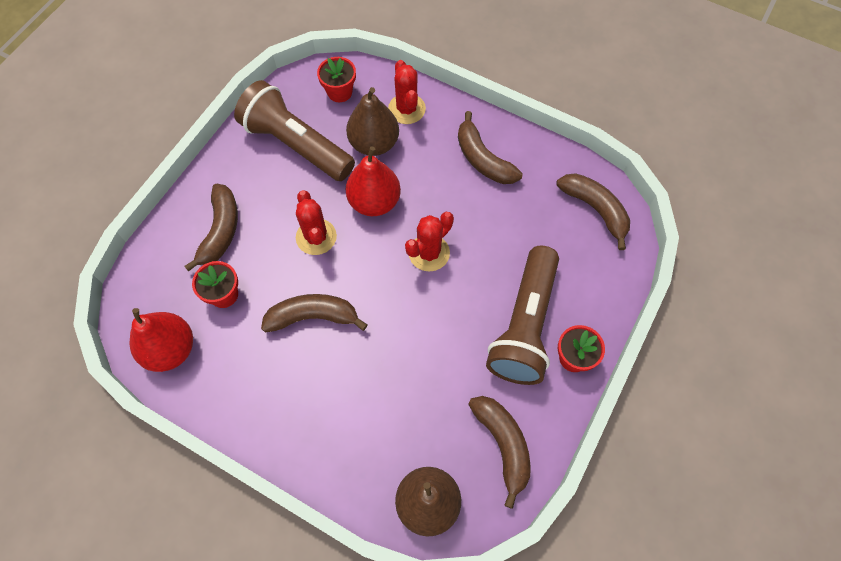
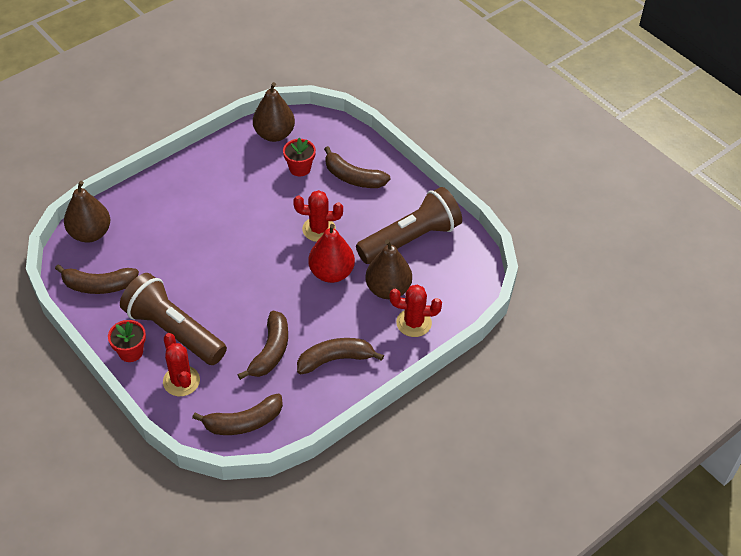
camera: 110 degrees right, 15 degrees down
red pear [129,308,193,372] -> brown pear [253,82,295,142]
brown banana [261,294,368,333] -> brown banana moved to [237,311,288,380]
red flower pot [317,57,356,102] -> none
red cactus [405,212,454,272] -> red cactus moved to [163,333,200,396]

